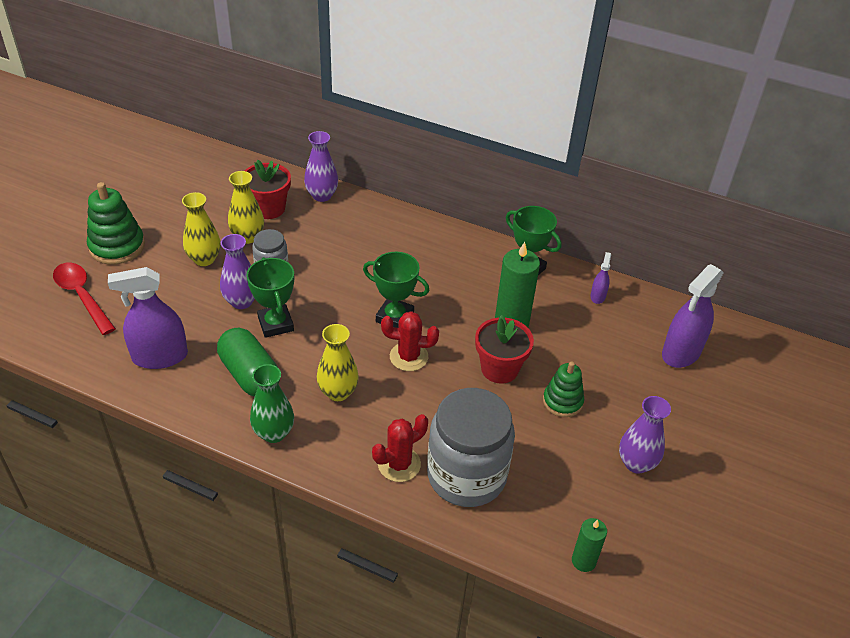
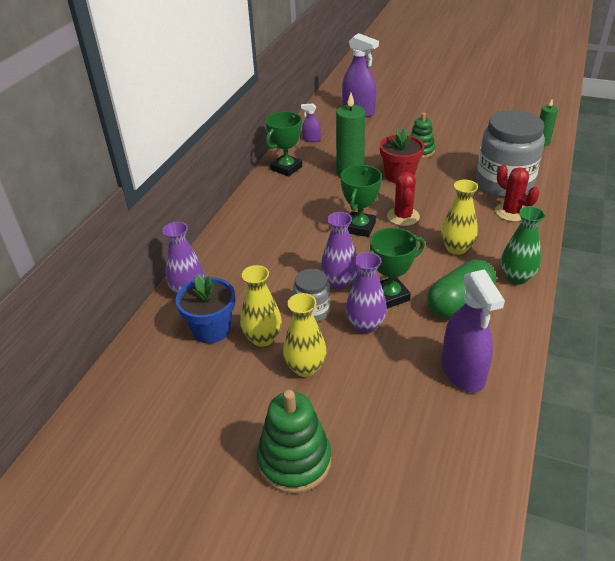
camera: 90 degrees left, 5 degrees down
red spoon [53,263,116,335] -> none
red flower pot [245,160,291,219] -> blue flower pot [176,274,235,343]
purple vase [619,396,671,474] -> purple vase moved to [321,212,358,289]

